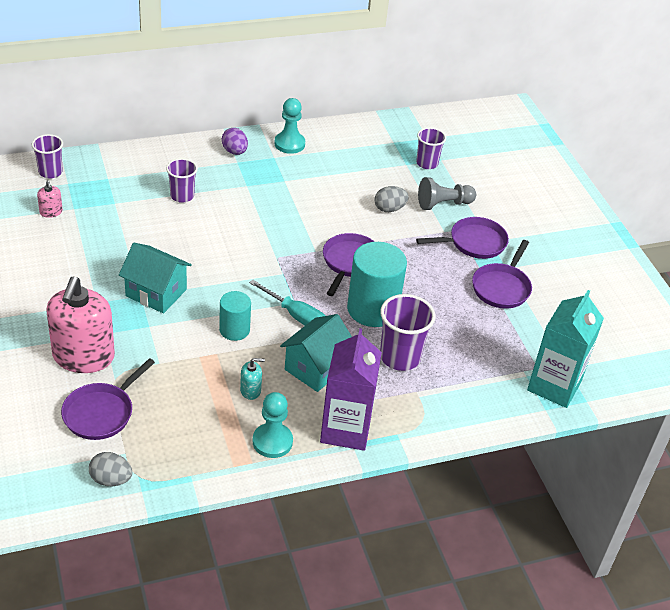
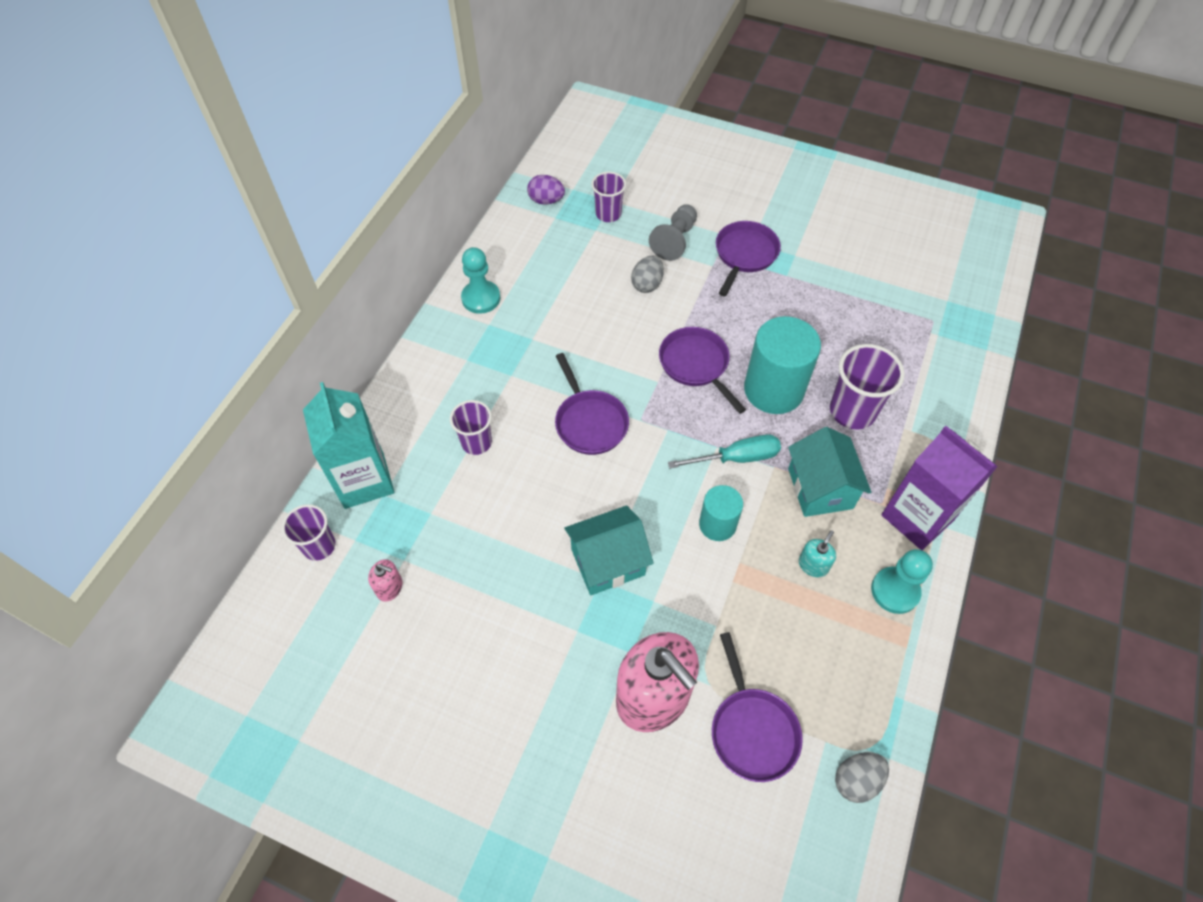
camera: 45 degrees left, 15 degrees up
purple egg [222,128,248,155] -> purple egg moved to [527,175,565,205]
purple pan [472,240,532,309] -> purple pan moved to [555,353,629,455]
turquoise carton [527,290,604,408] -> turquoise carton moved to [303,382,394,509]

